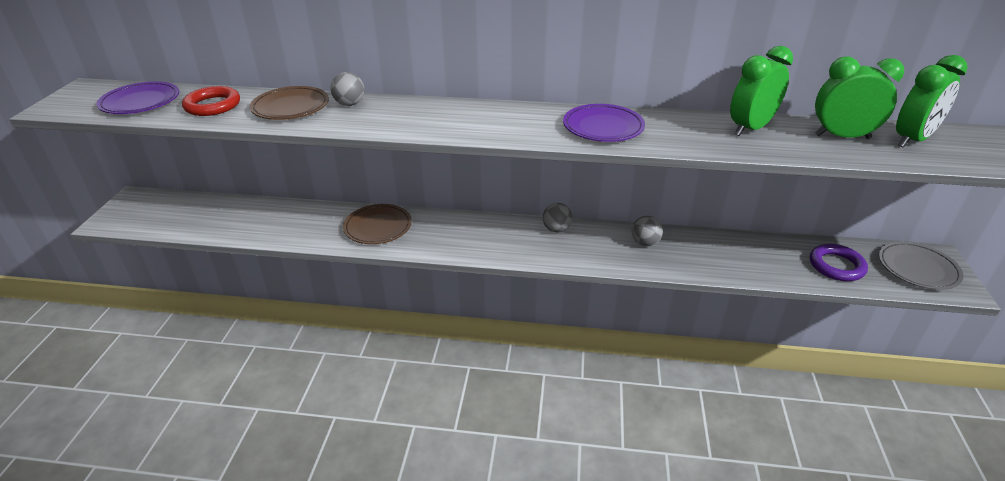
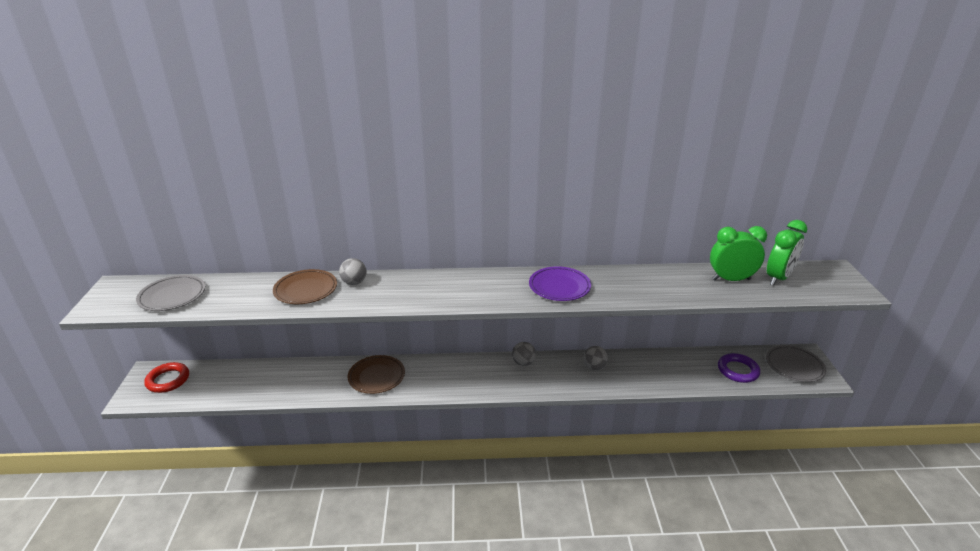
camera: 10 degrees left, 5 degrees down
purple plate [96,81,179,114] -> grey plate [136,275,205,311]
red ring [182,86,240,116] -> red ring moved to [144,362,189,393]
green clock [730,46,793,136] -> none

